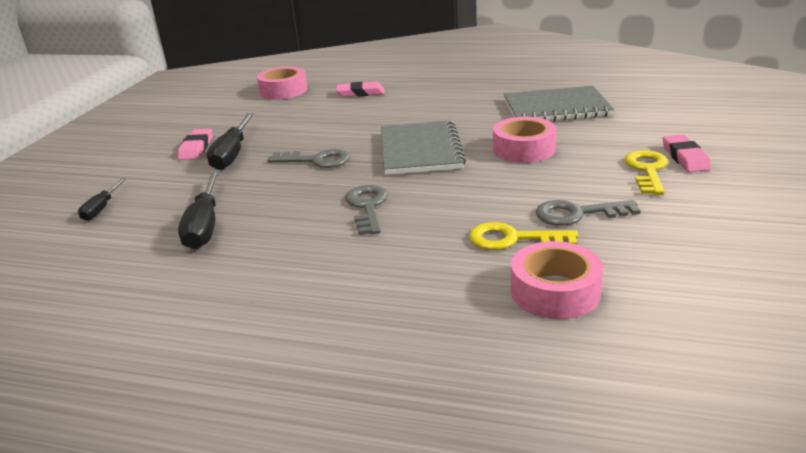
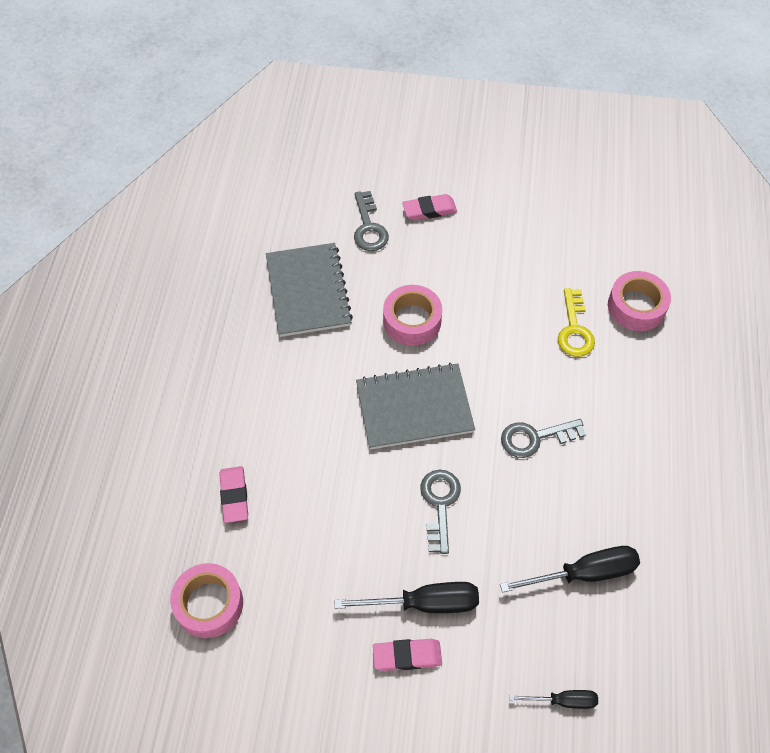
camera: 100 degrees left, 30 degrees up
grey key [536,200,641,226] -> grey key moved to [354,191,389,251]
yellow key [624,150,668,195] -> none

